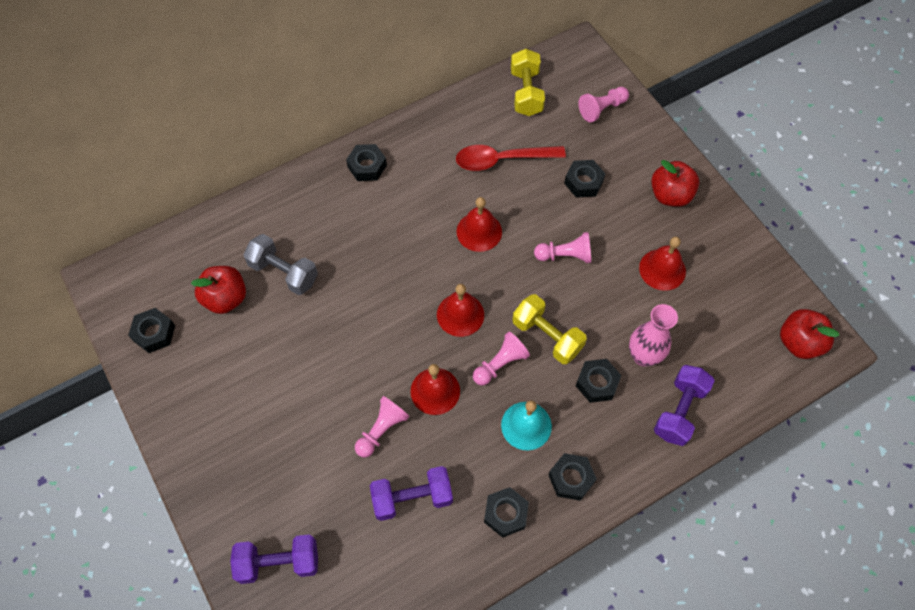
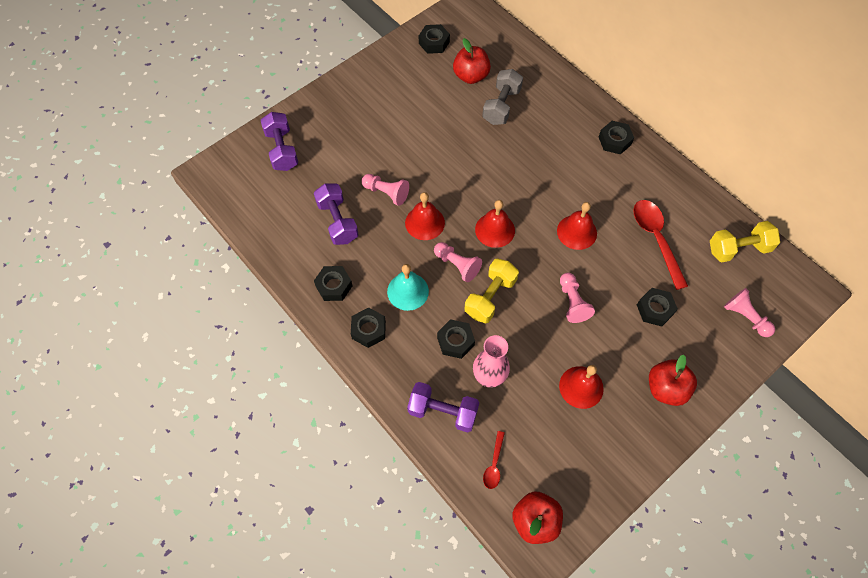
camera: 80 degrees right, 0 degrees up
none -> red spoon [483,431,505,489]

